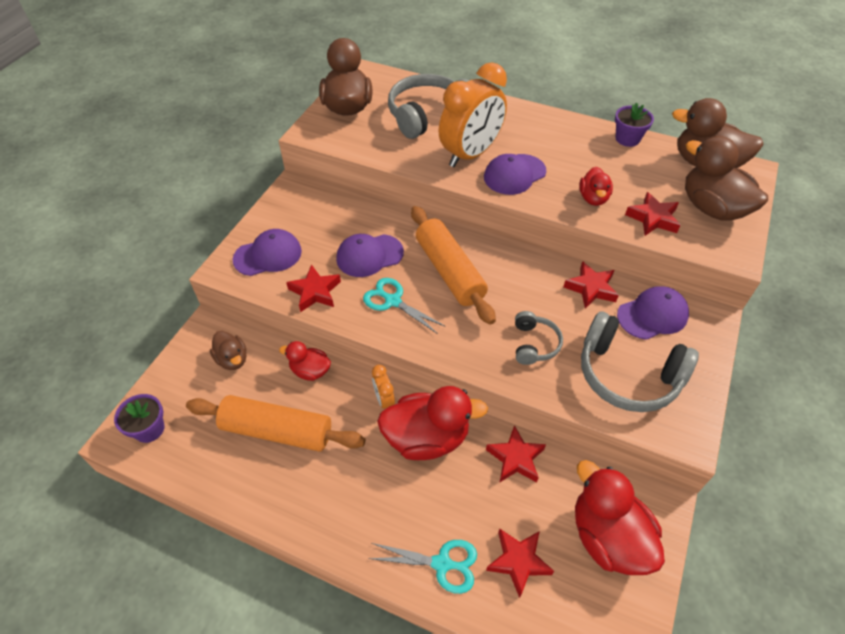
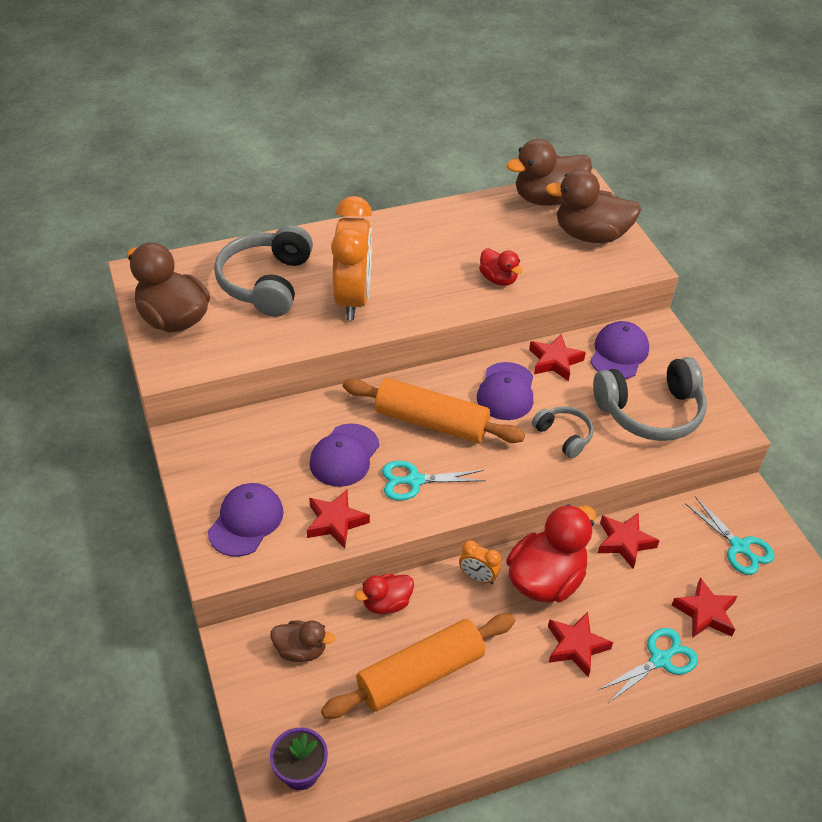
camera: 45 degrees left, 5 degrees down
purple cap [484,154,546,195] -> purple cap moved to [477,362,533,420]
red duck [575,460,665,575] -> turquoise scissors [685,496,775,575]
purple flower pot [615,102,654,147] -> none
red star [625,192,680,236] -> red star moved to [548,612,613,677]

